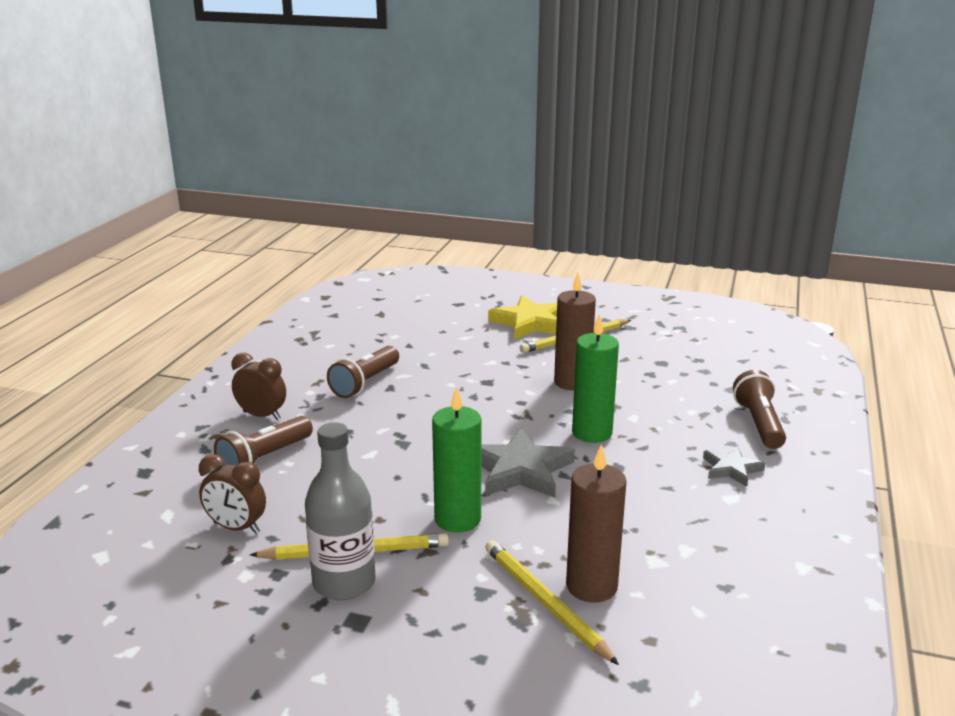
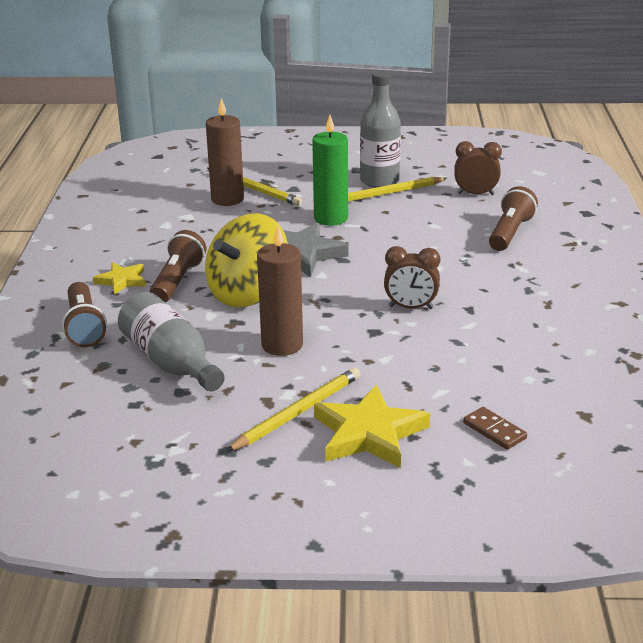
camera: 165 degrees right, 5 degrees up
brown clock [231,353,286,420] -> brown clock moved to [384,246,440,309]
brown flashlight [327,346,399,398] -> brown flashlight moved to [150,230,206,302]
green candle [572,314,619,443] -> yellow spinning top [205,213,288,307]
grey star [703,446,765,487] -> yellow star [93,262,146,295]
none -> grey bottle [118,292,225,391]
none -> brown domino [463,407,527,450]

